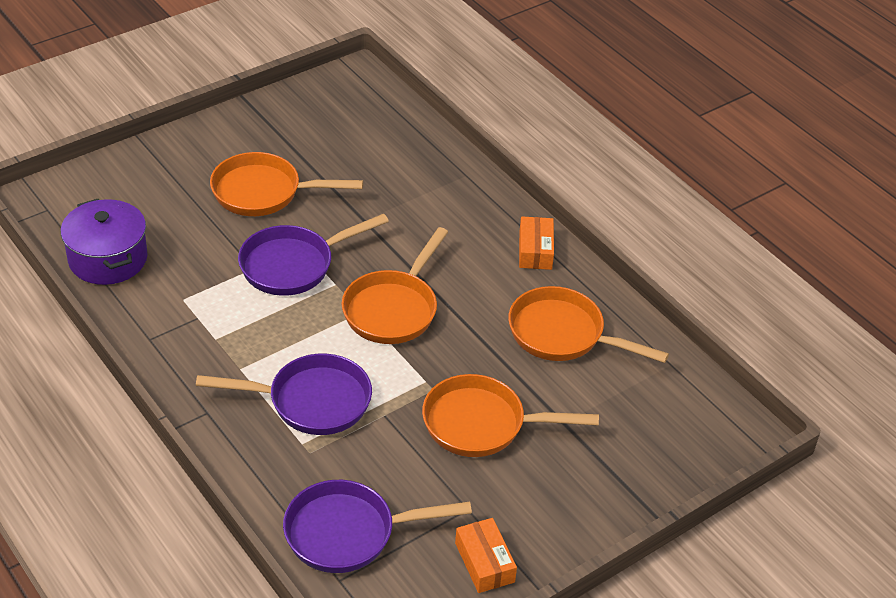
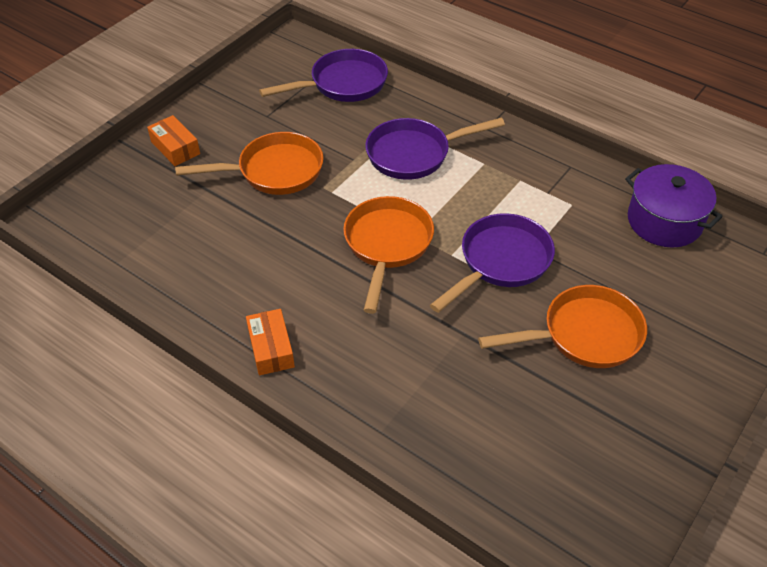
camera: 165 degrees right, 5 degrees up
orange box [455,518,517,593] -> orange box moved to [147,115,200,166]
orange pan [508,286,669,363] -> none

